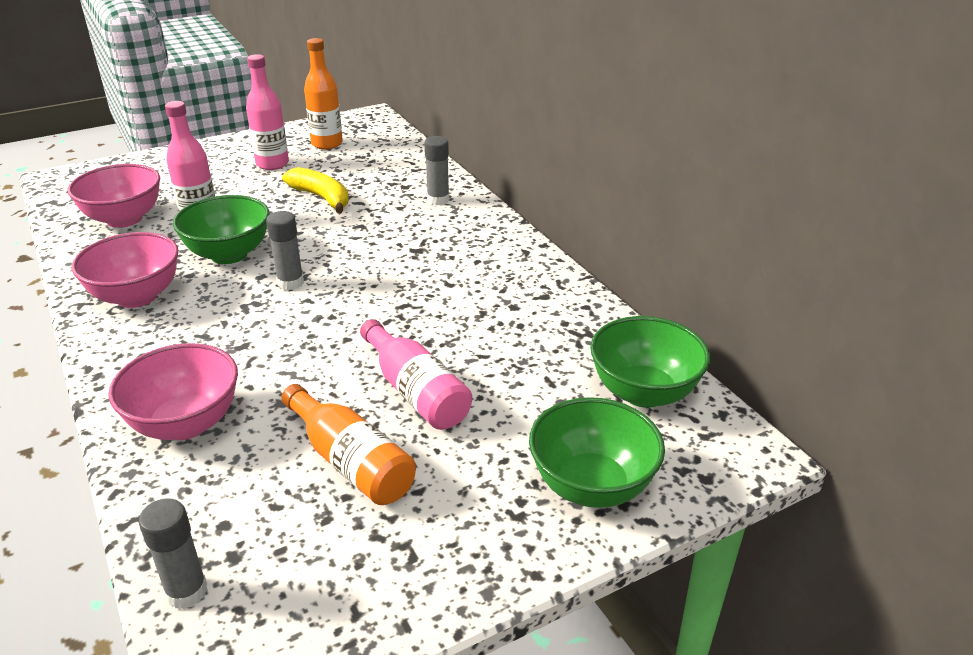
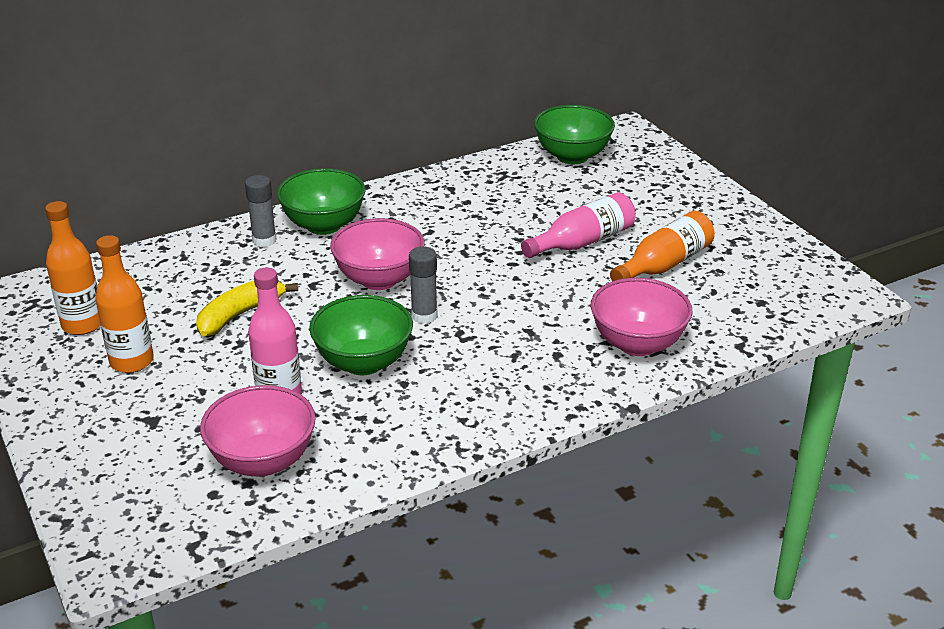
camera: 90 degrees left, 0 degrees up
pink bowl [72,232,179,308] -> pink bowl moved to [330,218,425,290]
grey glue stick [139,498,207,609] -> none
pink bottle [246,54,289,170] -> orange bottle [96,235,154,373]
green bowl [529,397,665,508] -> green bowl moved to [277,168,366,235]

